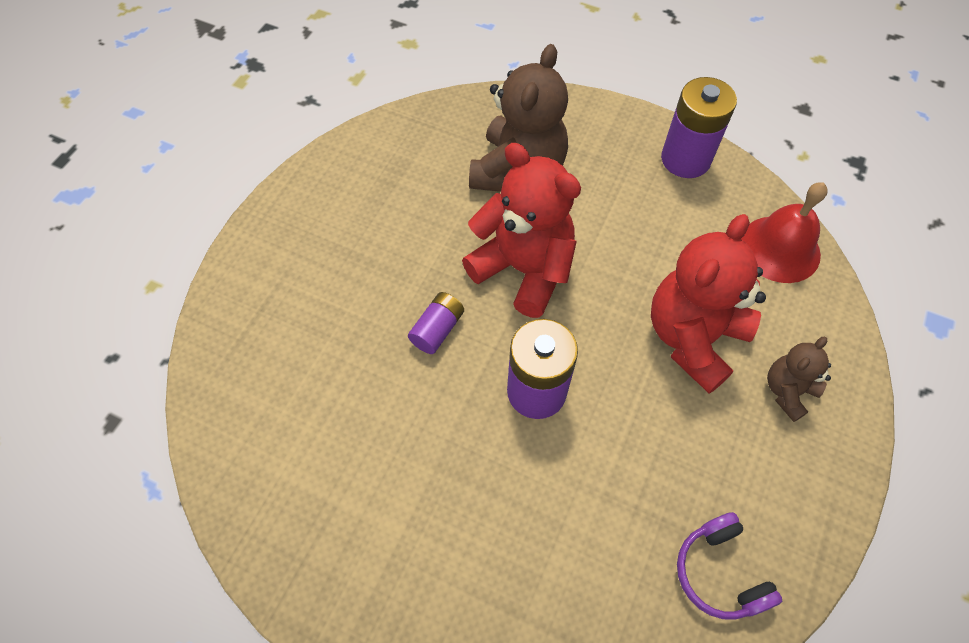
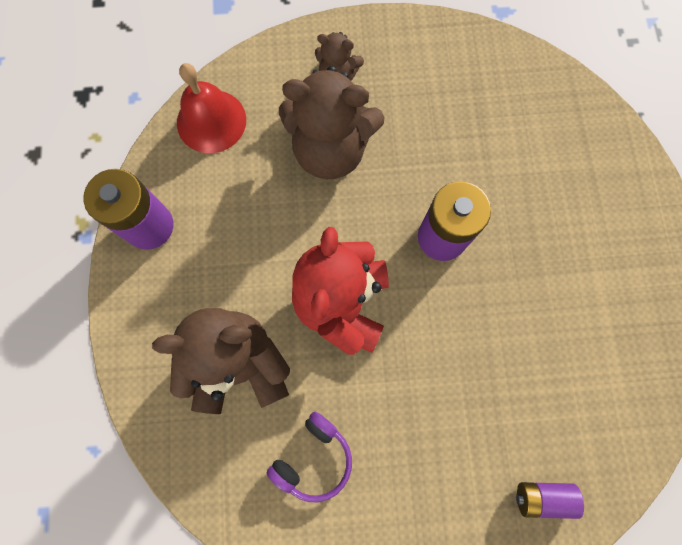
camera: 120 degrees left, 15 degrees up
purple battery [408,292,464,354] -> purple battery moved to [516,482,584,519]
red teddy bear [651,214,766,394] -> brown teddy bear [279,66,384,179]
purple headphones [677,512,782,620] -> purple headphones moved to [266,411,352,502]

